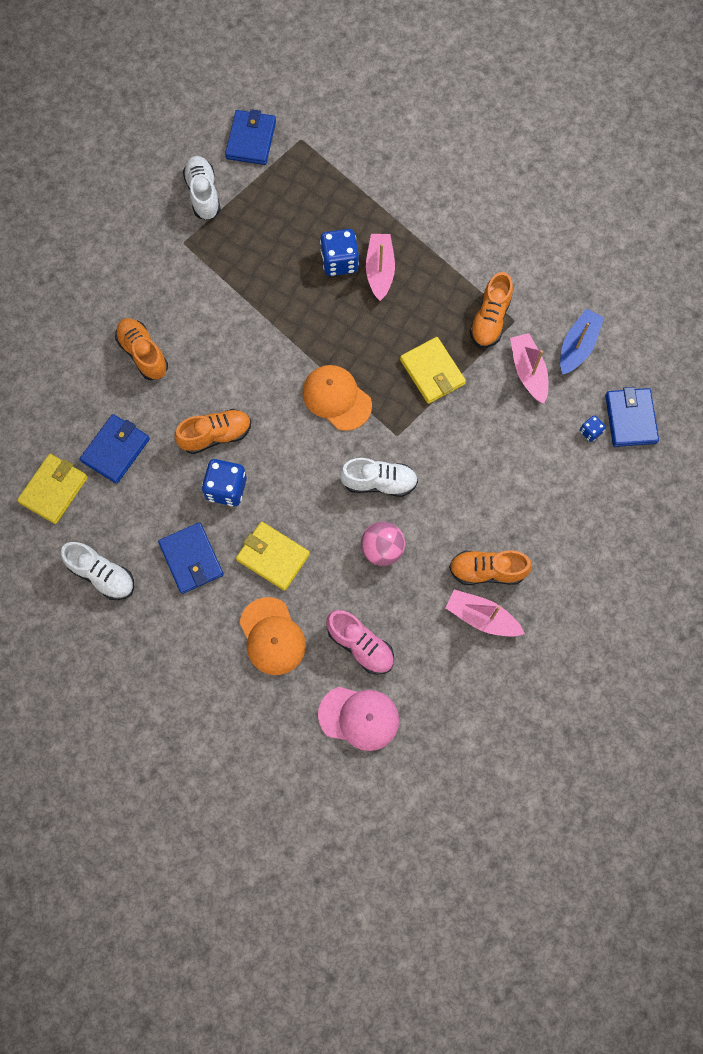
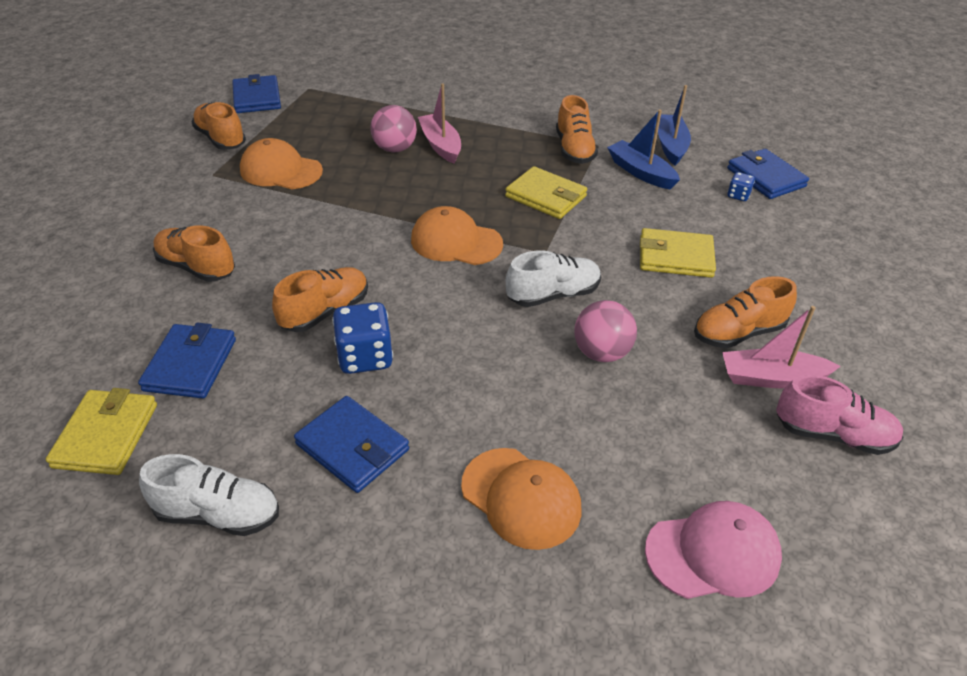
camera: 25 degrees left, 30 degrees down
white shoe [183,156,221,220] -> orange shoe [192,102,246,150]
yellow wallet [236,522,310,591] -> yellow wallet moved to [640,228,716,278]
blue dice [320,229,359,276] -> pink ball [370,105,417,153]
pink shoe [326,610,394,675] -> pink shoe moved to [776,375,903,455]
pink boat [510,333,548,404] -> blue boat [607,109,680,189]
none -> orange cap [240,138,323,189]

